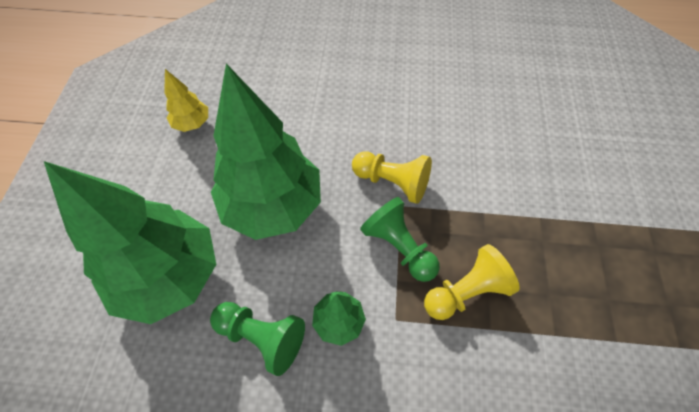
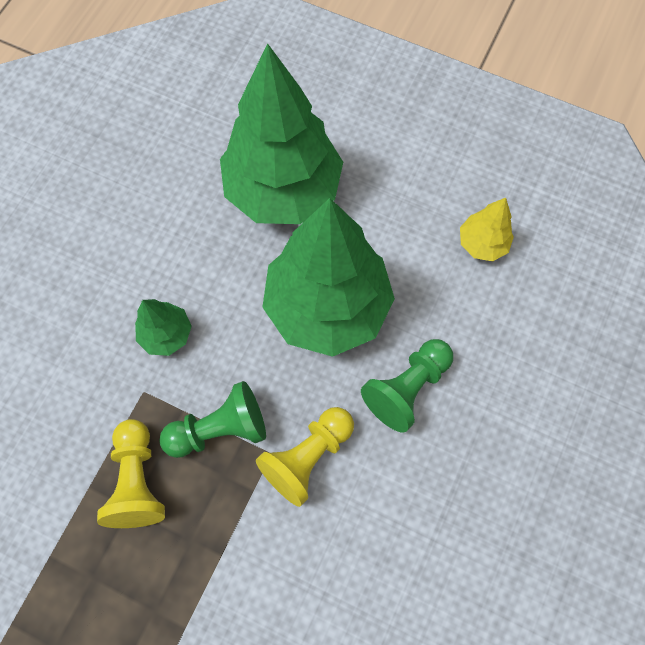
camera: 110 degrees right, 10 degrees up
green pawn [210,302,305,376] -> green pawn moved to [361,339,453,433]

